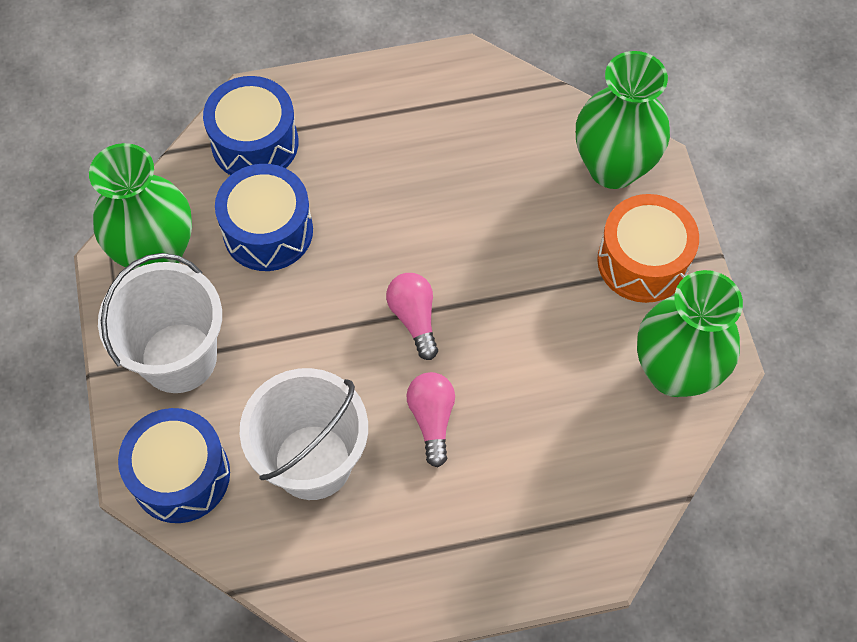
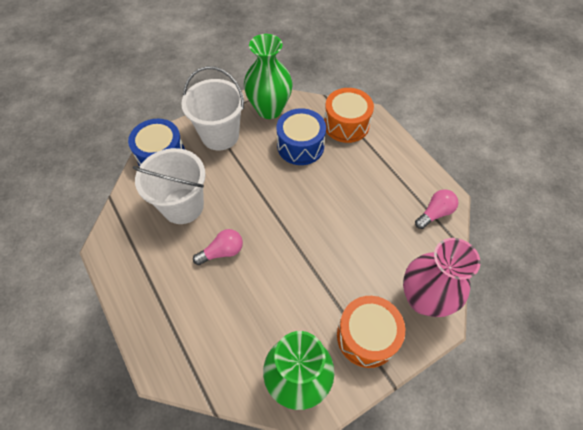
camera: 70 degrees right, 5 degrees down
blue drum [203,76,298,175] -> orange drum [324,88,374,143]
pink light bulb [386,273,438,360] -> pink light bulb moved to [415,189,458,229]
green vase [576,51,670,189] -> pink vase [403,238,480,317]

